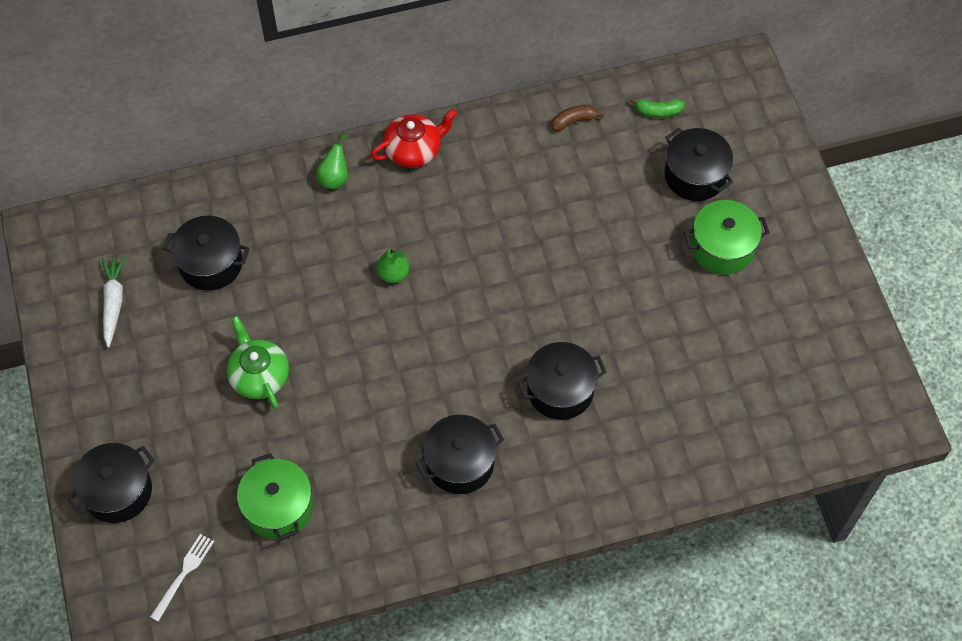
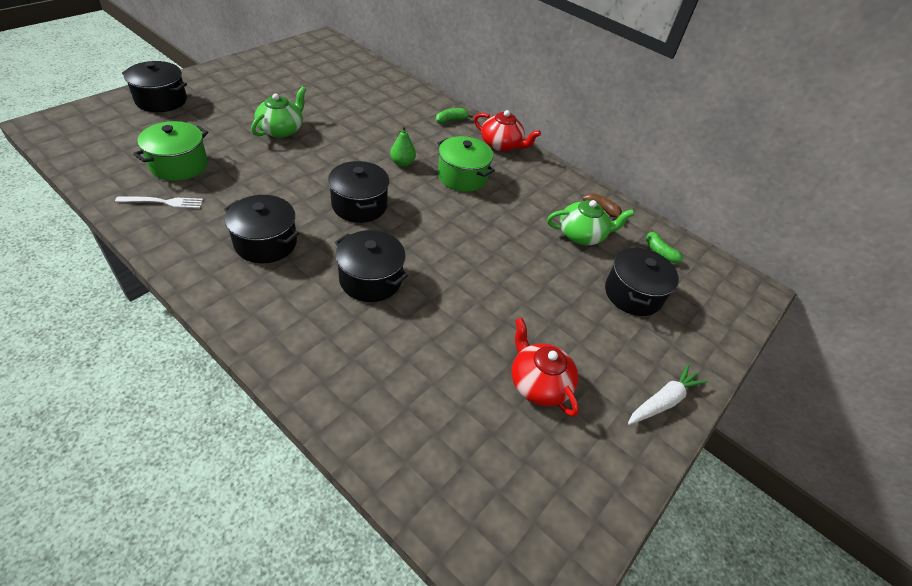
camera: 50 degrees right, 15 degrees down
white carrot [101,256,126,348] -> white carrot moved to [628,363,708,425]
white fork [150,534,214,622] -> white fork moved to [115,196,203,208]
black pot [163,216,250,291] -> black pot moved to [328,161,389,223]
green pear [316,133,348,189] -> green banana [436,108,473,124]
green pot [684,200,770,275] -> green pot moved to [437,136,495,192]
none -> red teapot [512,318,579,417]
none -> green teapot [547,200,634,245]

